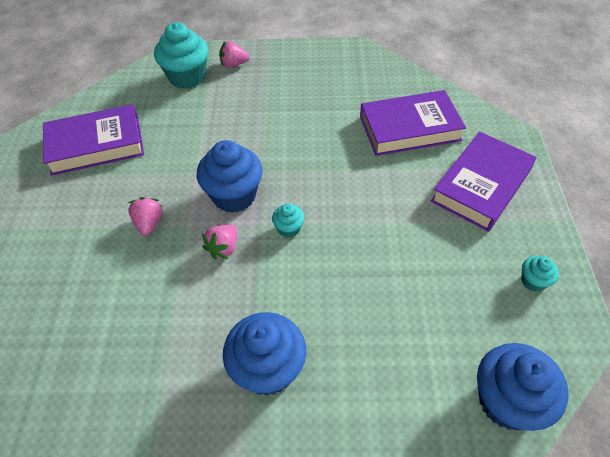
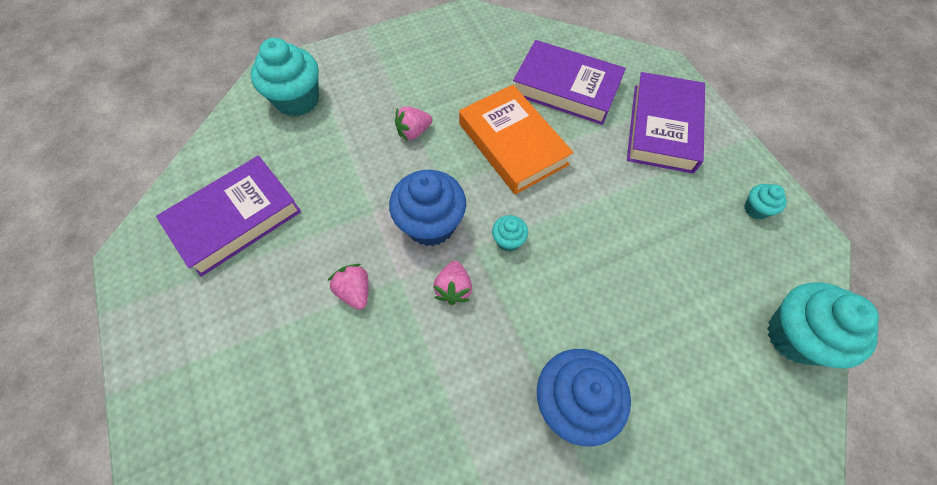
camera: 25 degrees left, 10 degrees up
pink strawberry [219,41,250,68] -> pink strawberry moved to [395,106,433,140]
purple book [360,90,466,156] -> purple book turned 60 degrees clockwise [513,40,626,125]
blue cupcake [477,343,569,431] -> turquoise cupcake [767,282,879,369]
none -> orange book [459,85,573,194]

